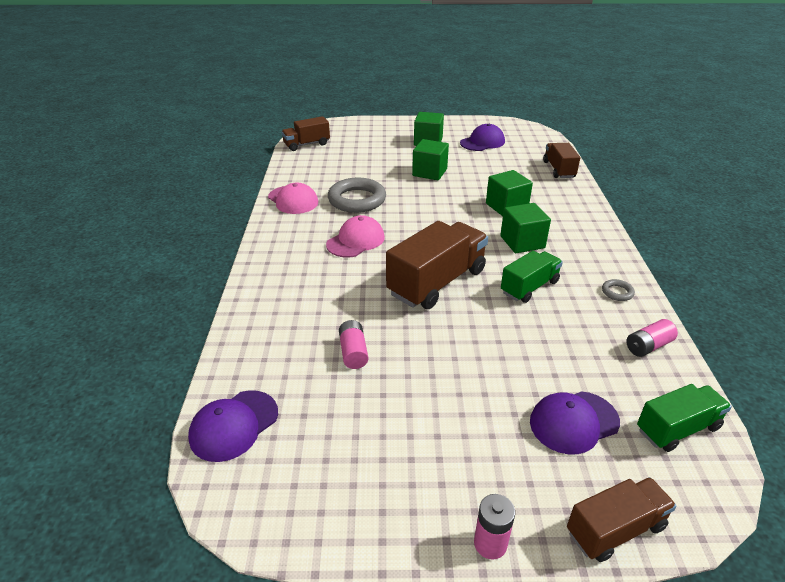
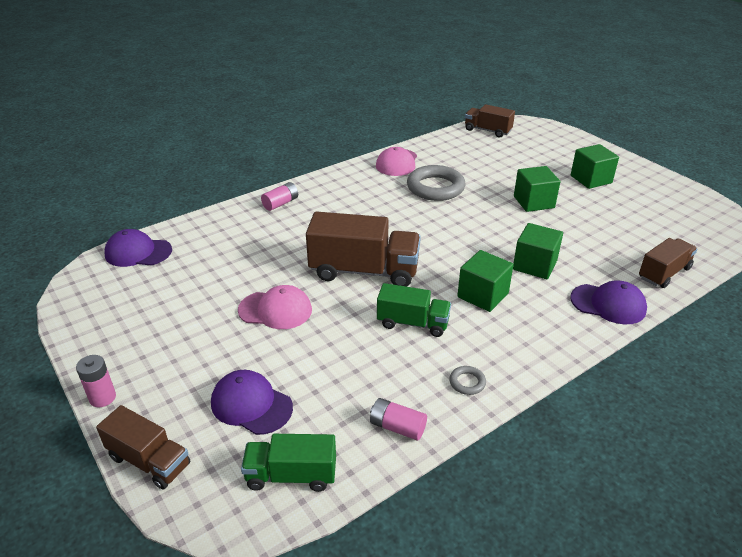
camera: 55 degrees right, 0 degrees up
pink cap [326,215,385,258] -> pink cap moved to [238,285,312,329]
pink battery [339,320,368,369] -> pink battery moved to [261,182,298,211]
purple cap [460,124,505,151] -> purple cap moved to [570,280,647,324]
green truck [637,384,732,452] -> green truck turned 150 degrees clockwise [241,434,336,492]

